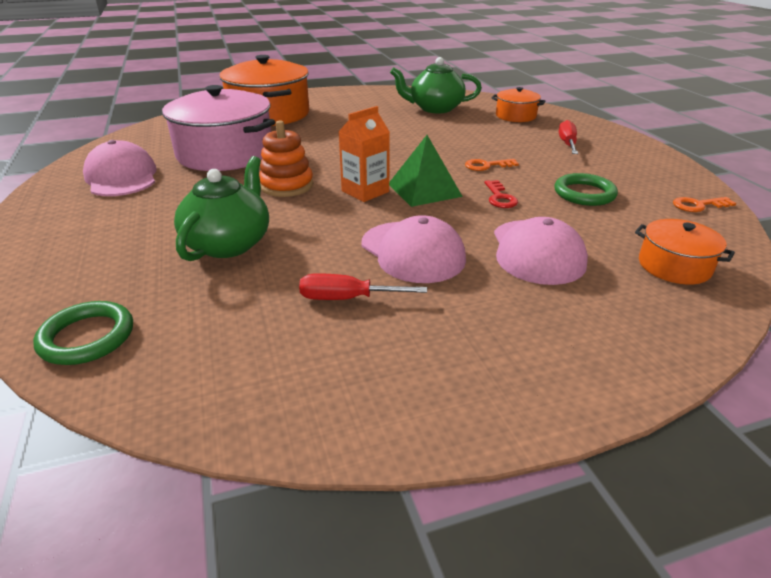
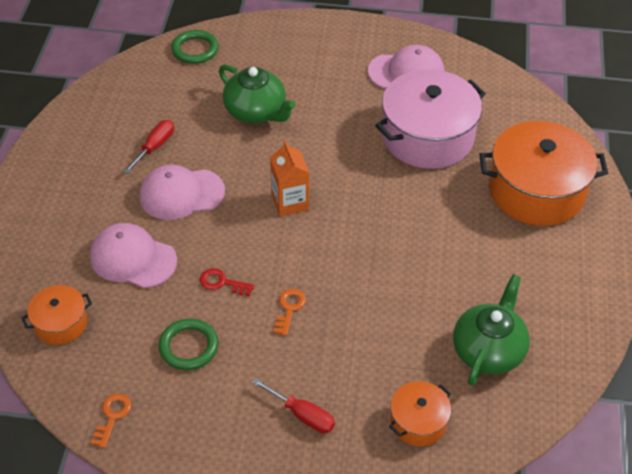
camera: 115 degrees right, 15 degrees up
orange stacking toy [259,120,313,197] -> none
green pyramid [389,135,463,207] -> none

